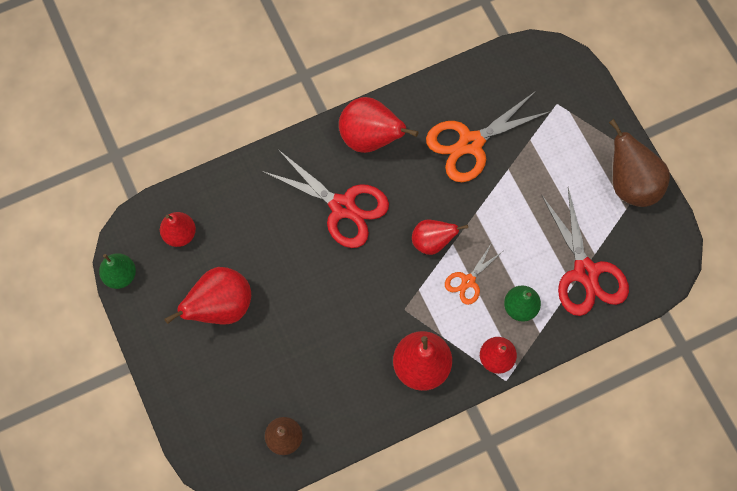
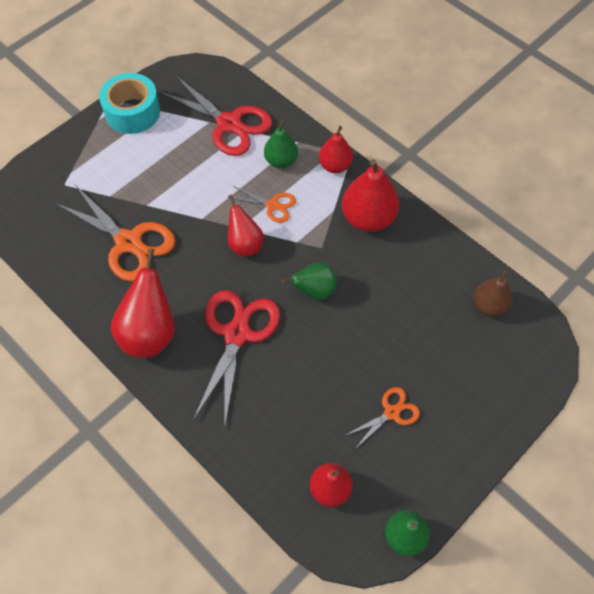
camera: 110 degrees left, 10 degrees down
red pear [164,267,251,324] -> orange scissors [344,387,420,449]
red scissors [542,188,629,316] -> red scissors turned 75 degrees clockwise [158,75,273,156]
brown pear [609,119,670,207] -> turquoise tape [99,73,160,134]
none -> green pear [282,263,337,300]

